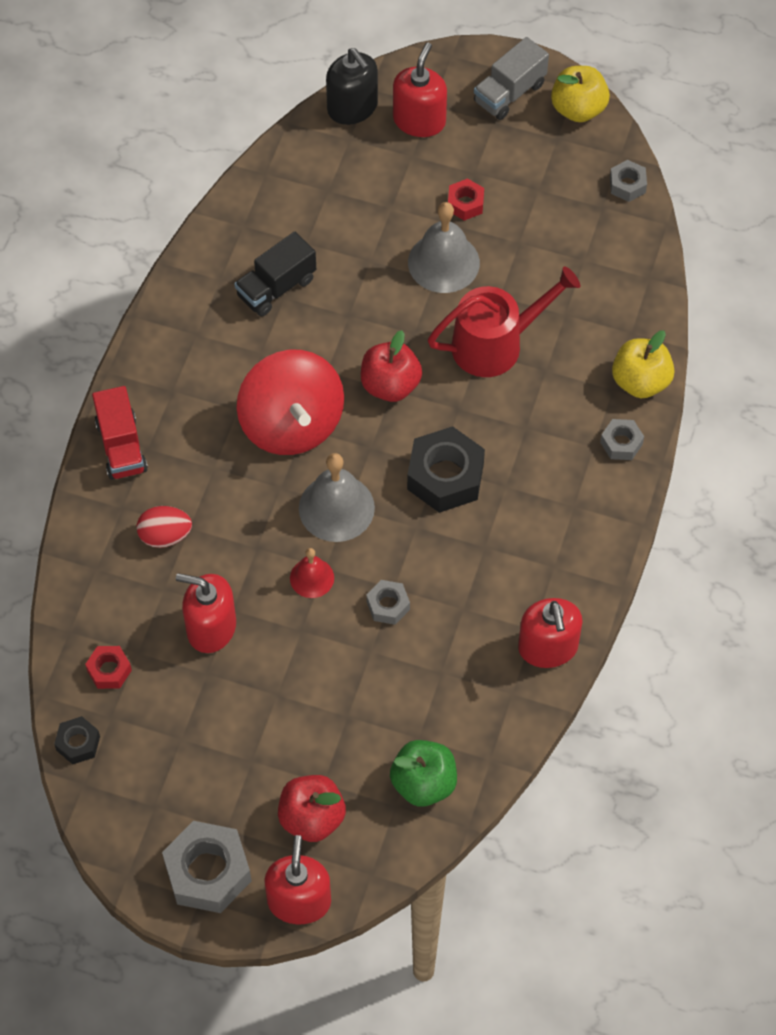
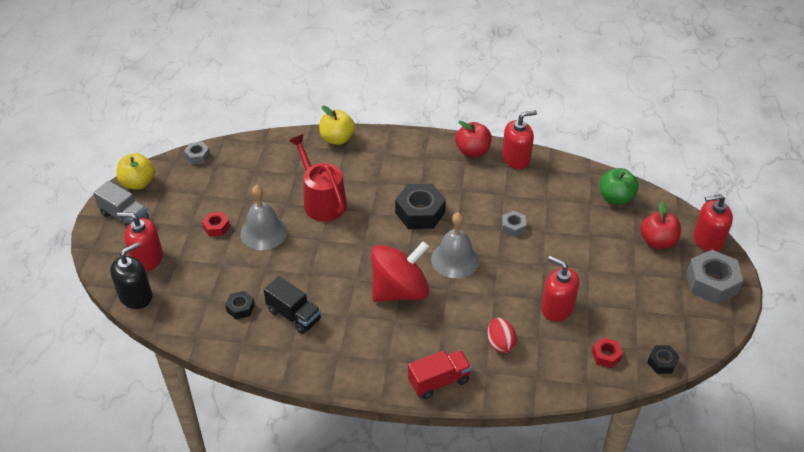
camera: 100 degrees left, 15 degrees down
red soap dispenser [176,573,236,653] -> red soap dispenser turned 120 degrees clockwise [541,256,579,322]
red bell [290,548,334,598] -> none
red apple [361,330,422,402] -> red apple moved to [455,121,492,157]
grey nut [600,419,644,460] -> none
none -> black nut [225,291,255,319]

